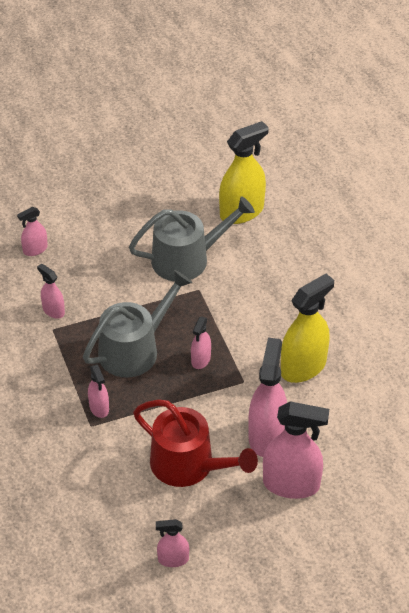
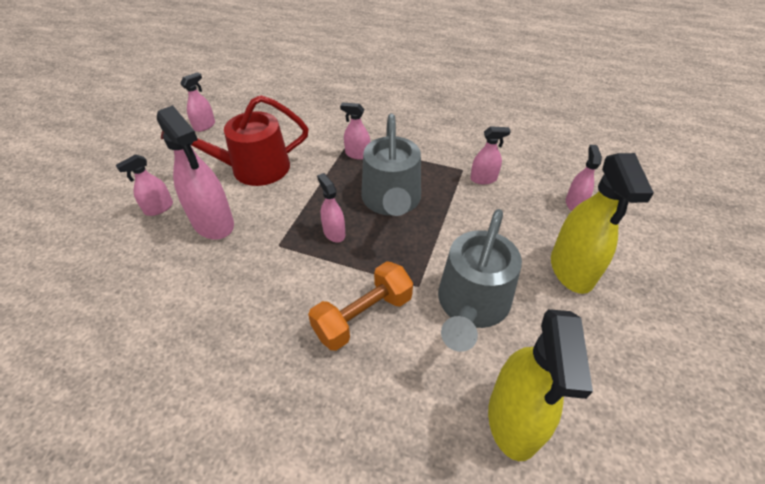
camera: 130 degrees right, 0 degrees up
pink spray bottle [263,401,329,499] -> pink spray bottle [116,154,173,216], size x0.52
yellow spray bottle [281,274,334,383] -> yellow spray bottle moved to [551,153,654,294]
none -> orange dumbbell [308,261,413,351]

